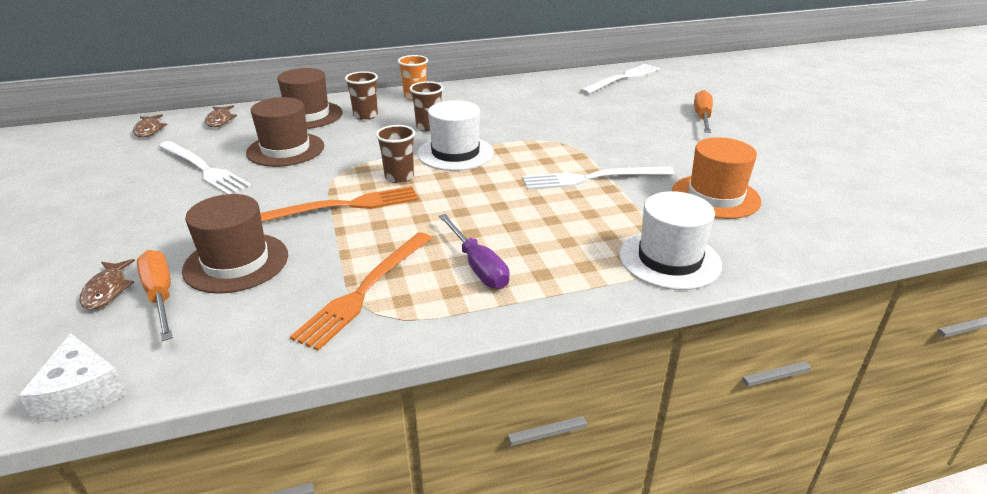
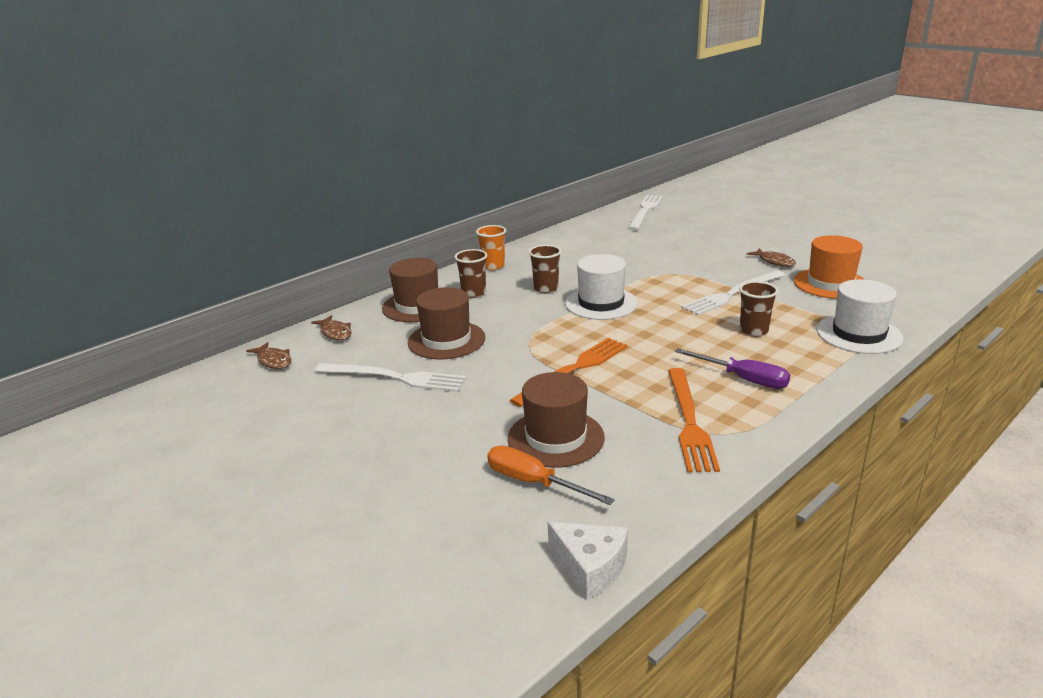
camera: 25 degrees left, 5 degrees down
brown fish [80,259,135,310] -> brown fish moved to [746,248,796,267]
brown cup [376,125,415,183] -> brown cup moved to [739,281,778,337]
orange screwdriver [694,90,713,133] -> none

